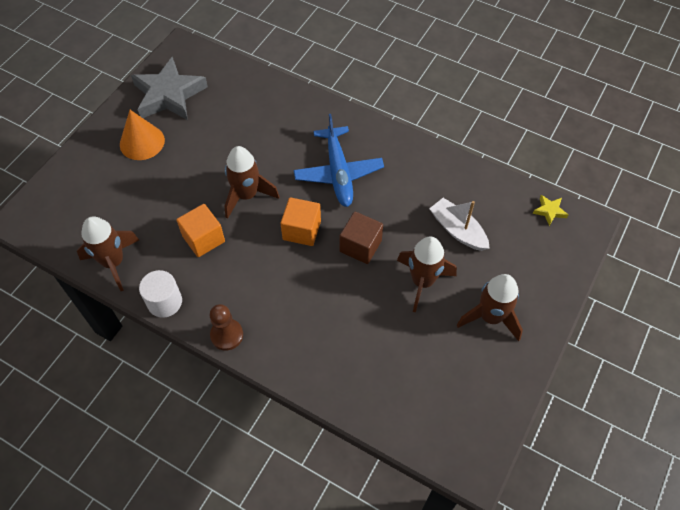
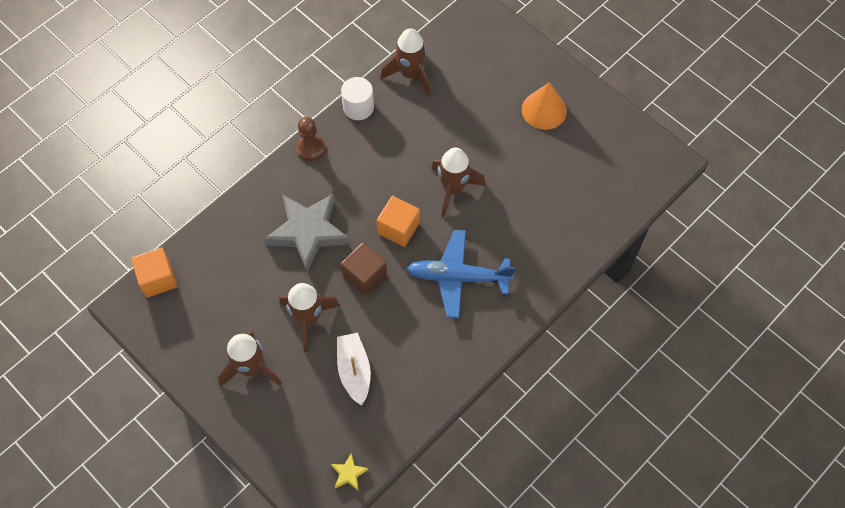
camera: 105 degrees right, 5 degrees up
grey star [131,57,208,120] -> grey star moved to [264,194,350,272]
orange cube [176,204,225,257] -> orange cube moved to [131,248,177,297]
white boat [429,198,490,251] -> white boat turned 75 degrees counterclockwise [337,333,371,406]

